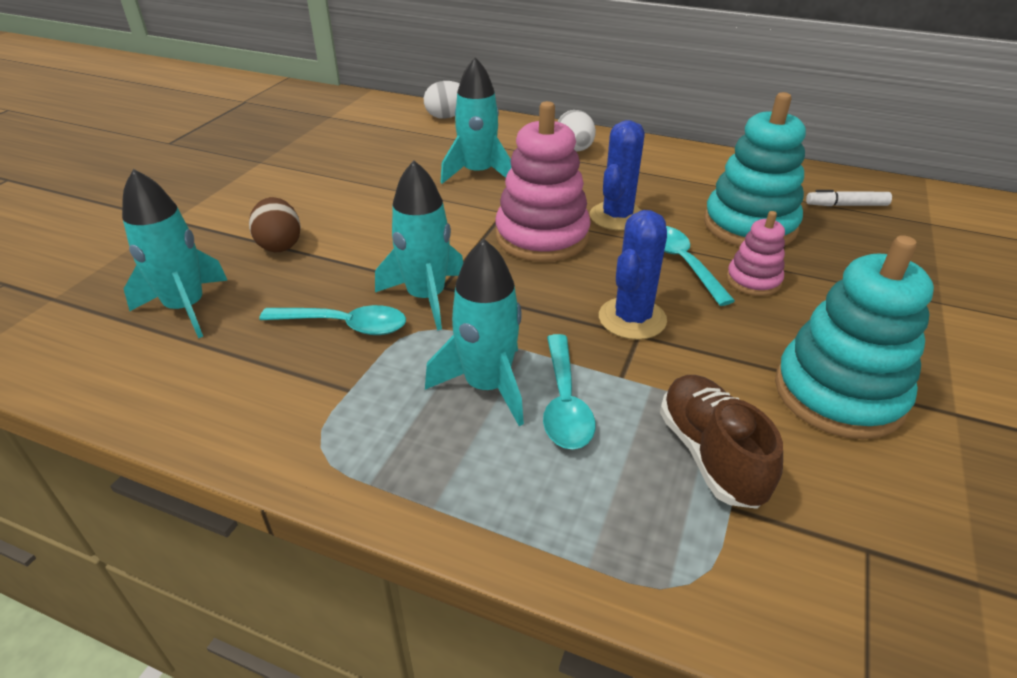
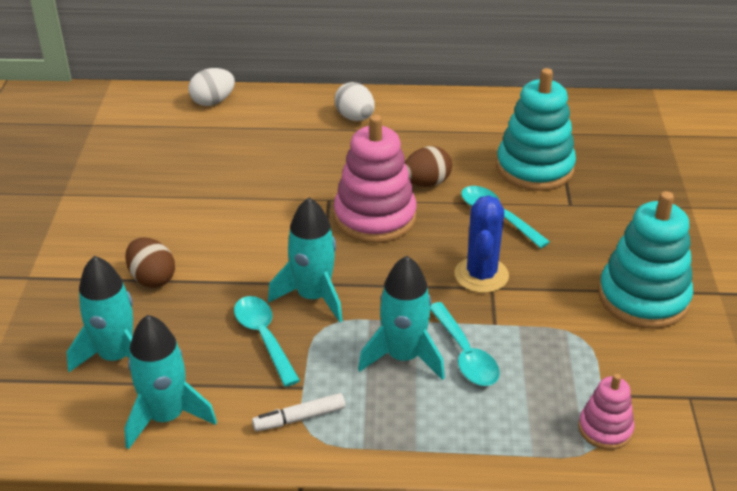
camera: 20 degrees left, 0 degrees up
turquoise spoon [259,305,406,335] -> turquoise spoon turned 105 degrees counterclockwise [234,296,300,387]
turquoise rocket [441,57,512,184] -> turquoise rocket moved to [124,315,217,450]
blue cactus [590,120,645,231] -> brown egg [405,146,452,187]
brown shoe [660,375,783,509] -> none
pink stacking toy [726,211,785,296] -> pink stacking toy moved to [578,374,634,450]
white marker [806,190,892,206] -> white marker moved to [252,393,345,431]

